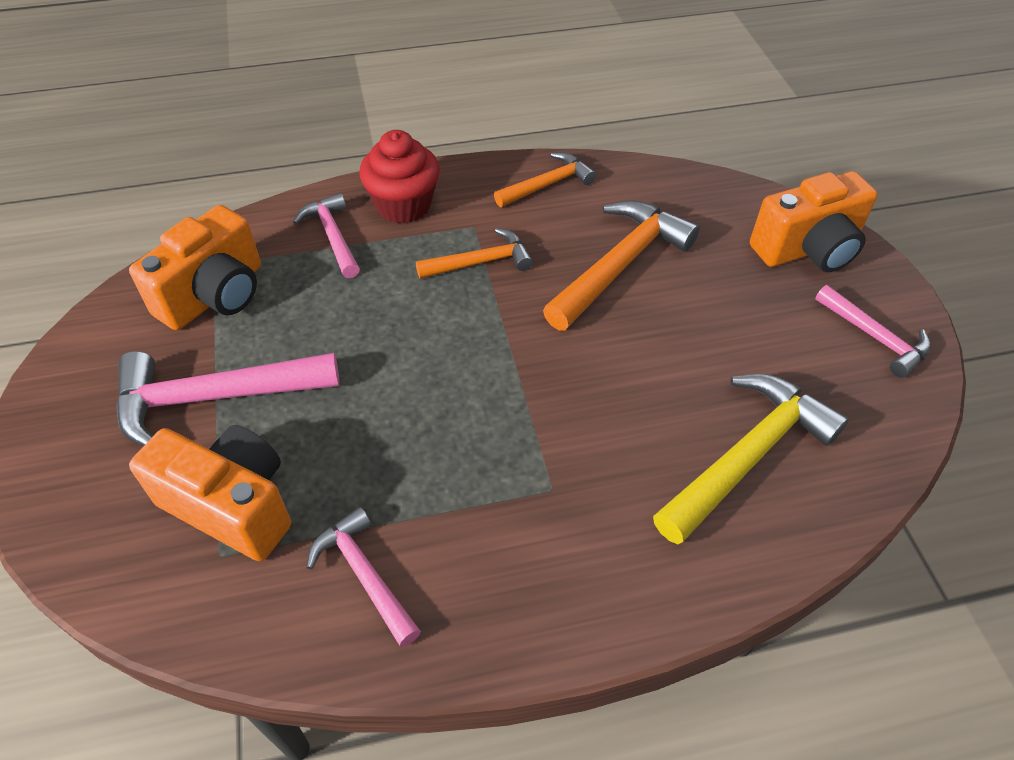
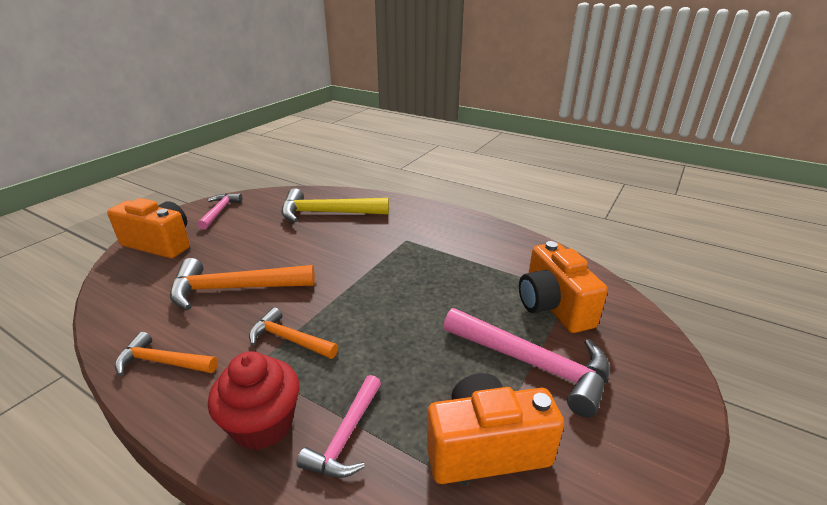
camera: 135 degrees left, 20 degrees down
pink hammer [306,507,421,647] -> none

